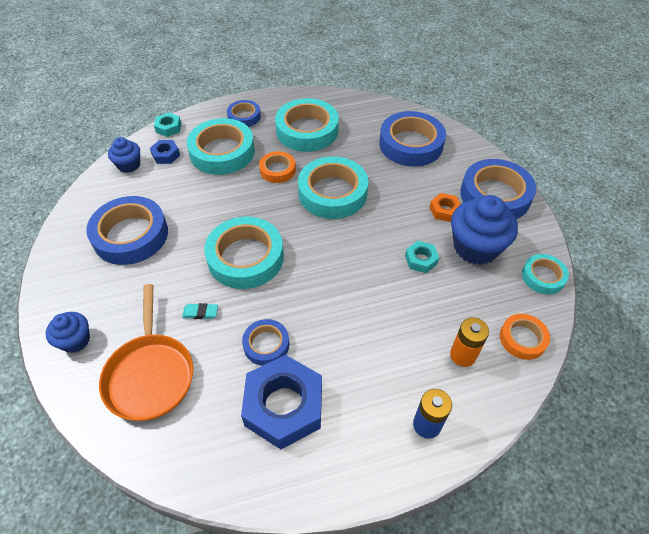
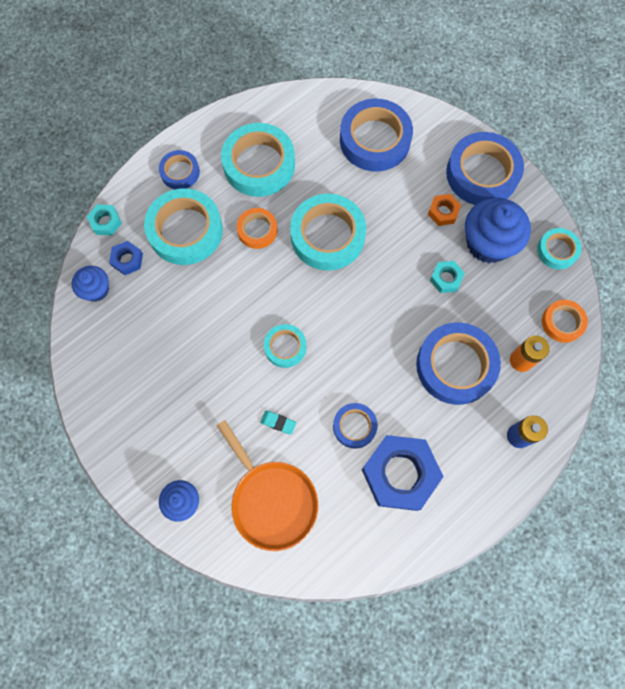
camera: 25 degrees left, 20 degrees up
blue tape [86,196,168,265] -> blue tape moved to [416,322,501,405]
turquoise eraser [182,303,218,319] -> turquoise eraser turned 45 degrees clockwise [260,411,297,435]
turquoise tape [204,217,284,289] -> turquoise tape [264,324,306,368], size x0.54

